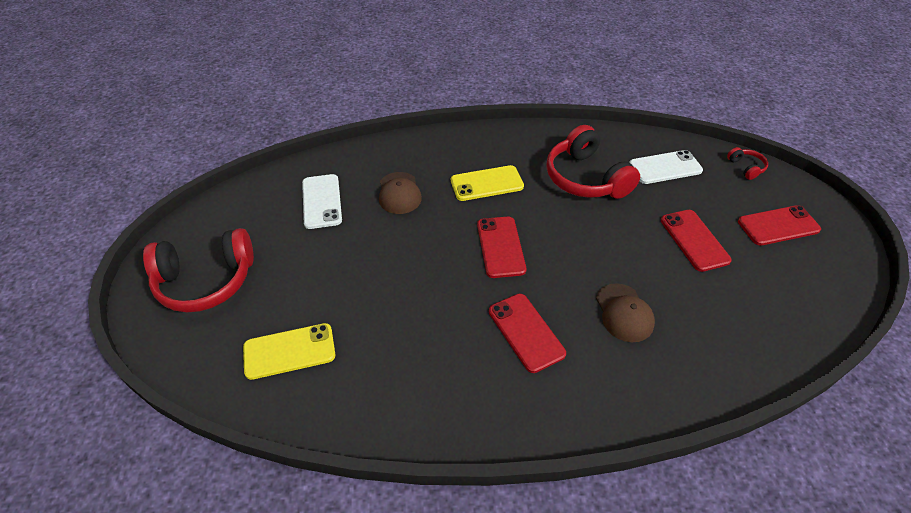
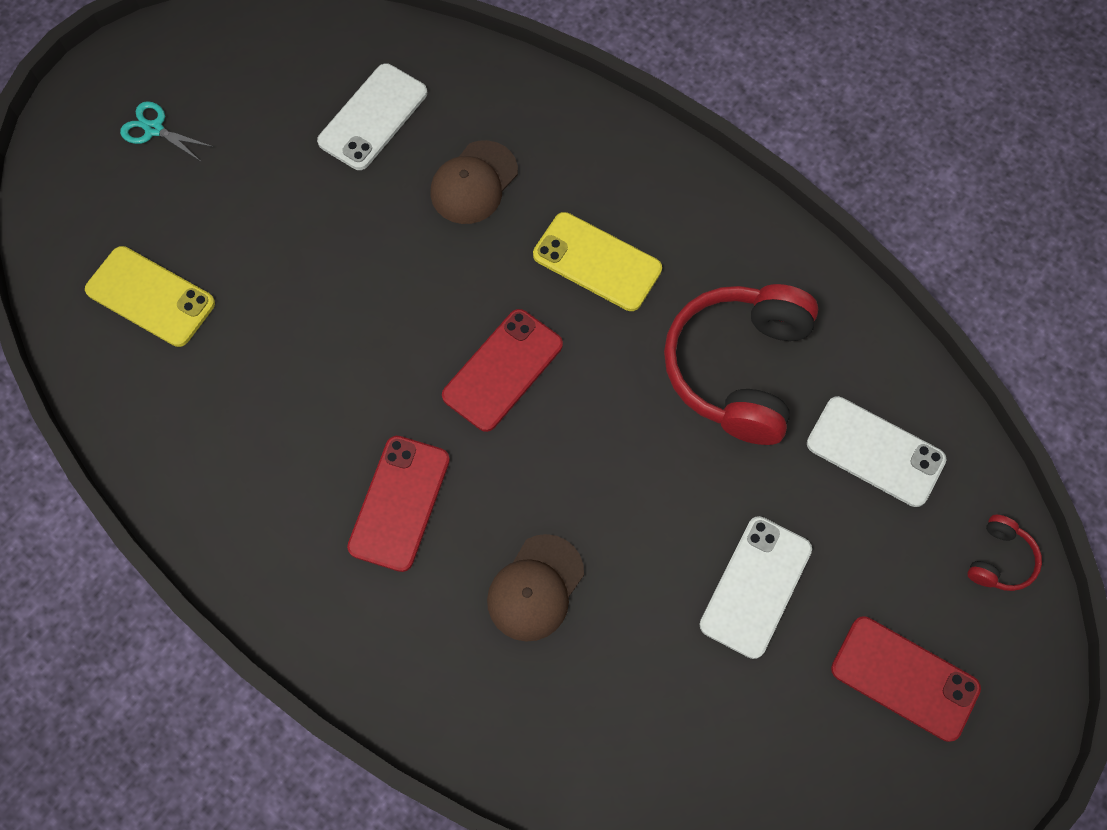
camera: 45 degrees right, 20 degrees up
red headphones [143,228,254,312] -> turquoise scissors [120,101,213,161]
red phone [661,210,732,272] -> white phone [700,516,812,659]

